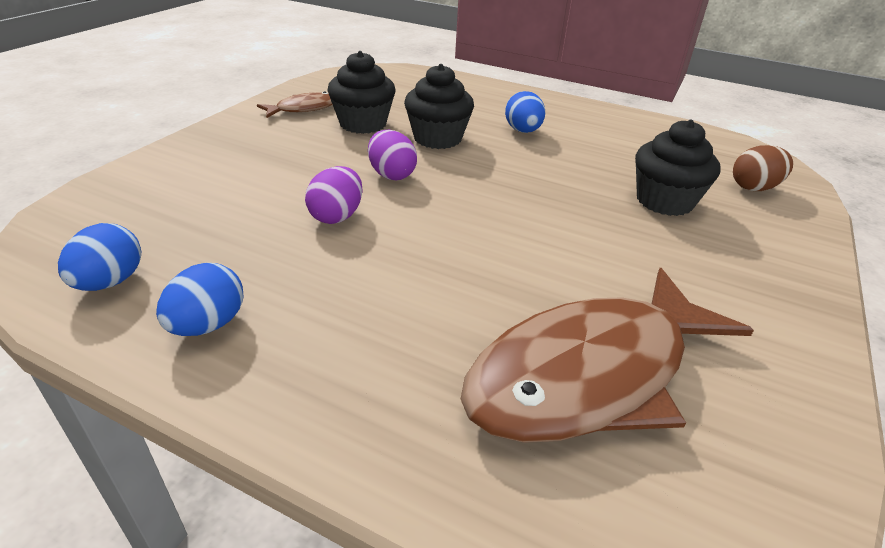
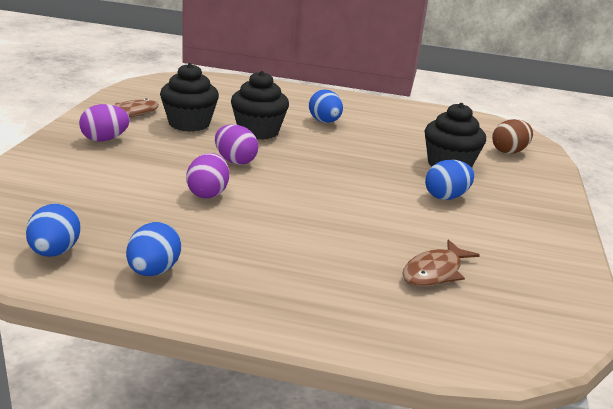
camera: 15 degrees left, 10 degrees down
brown fish [461,268,754,443] -> brown fish [402,239,480,287], size x0.45
none -> purple egg [79,104,130,141]
none -> blue egg [425,160,474,200]

